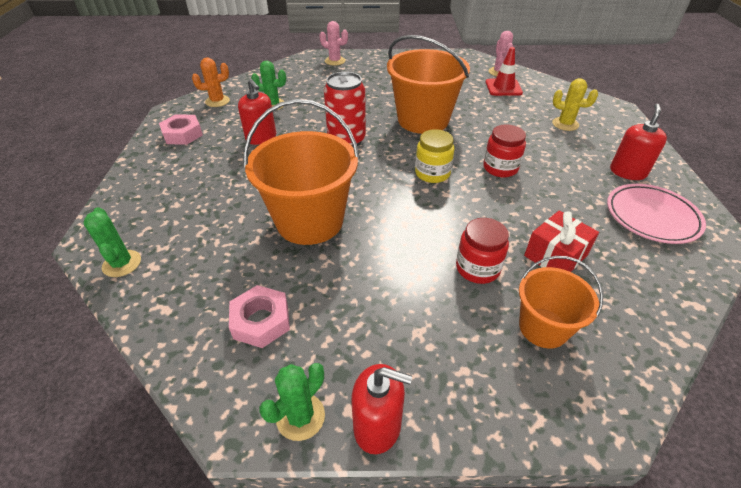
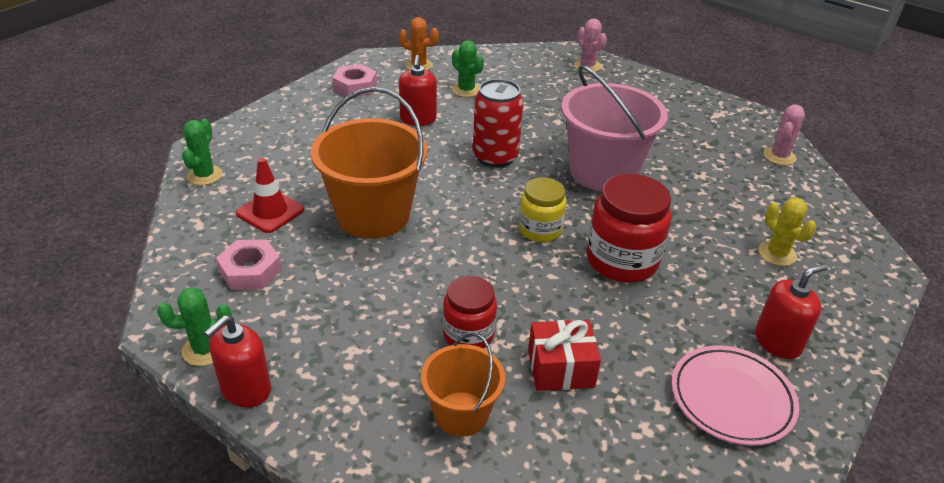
camera: 35 degrees right, 5 degrees down
red soap dispenser [351,364,412,454] -> red soap dispenser turned 75 degrees clockwise [204,315,271,407]
orange bucket [387,35,470,134] -> pink bucket [561,65,668,191]
red jar [483,124,526,177] -> red jar [587,174,671,282], size x1.59
red traffic cone [485,47,523,96] -> red traffic cone moved to [236,158,304,233]

